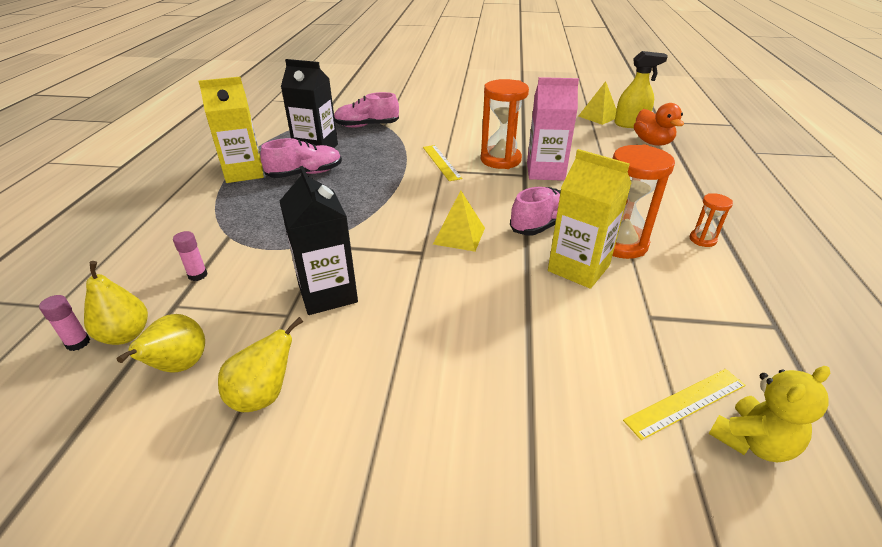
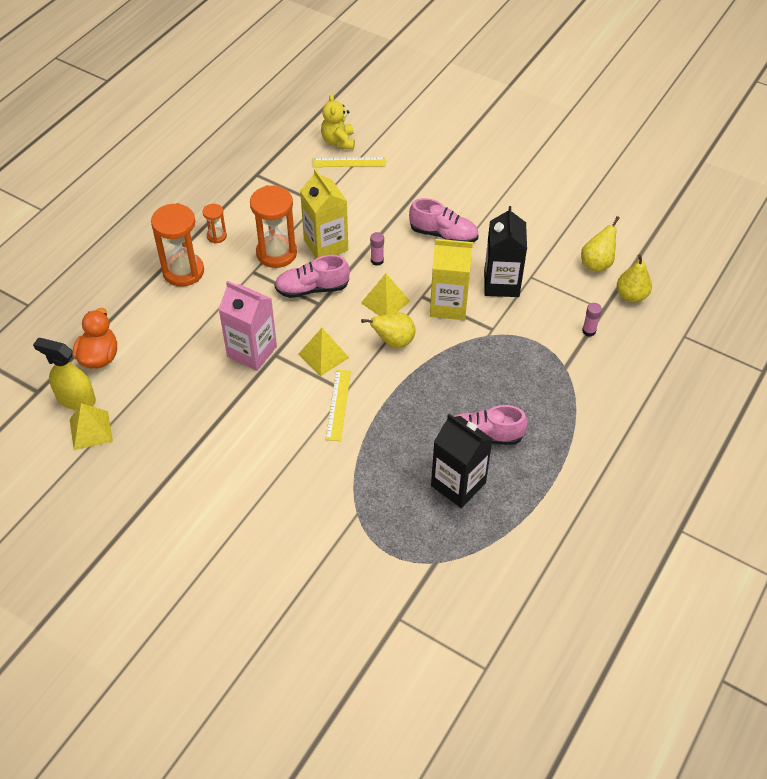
camera: 155 degrees left, 15 degrees up
pink glue stick [39,295,90,351] -> pink glue stick moved to [370,232,384,266]
yellow carton [198,76,264,183] -> yellow carton moved to [430,239,473,320]
yellow pear [218,317,303,412] -> yellow pear moved to [361,313,415,348]
pink shoe [334,92,399,128] -> pink shoe moved to [409,198,478,242]
orange hourglass [481,79,529,169] -> orange hourglass moved to [151,203,204,287]
yellow teddy bear [709,366,830,462] -> yellow teddy bear turned 90 degrees counterclockwise [321,94,355,150]
none -> yellow pyramid [299,328,349,376]

